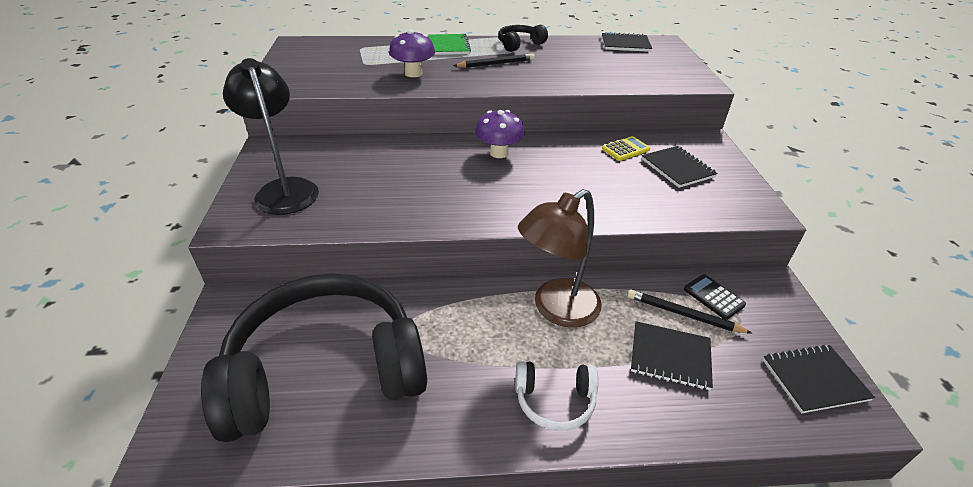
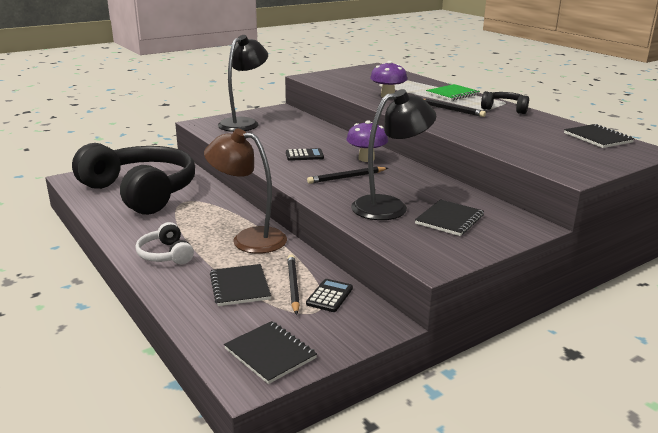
camera: 60 degrees right, 15 degrees down
yellow calculator [602,136,650,161] -> none
none -> black calculator [286,148,324,161]
none -> black pencil [307,167,388,184]
none -> black lamp [351,89,436,220]

